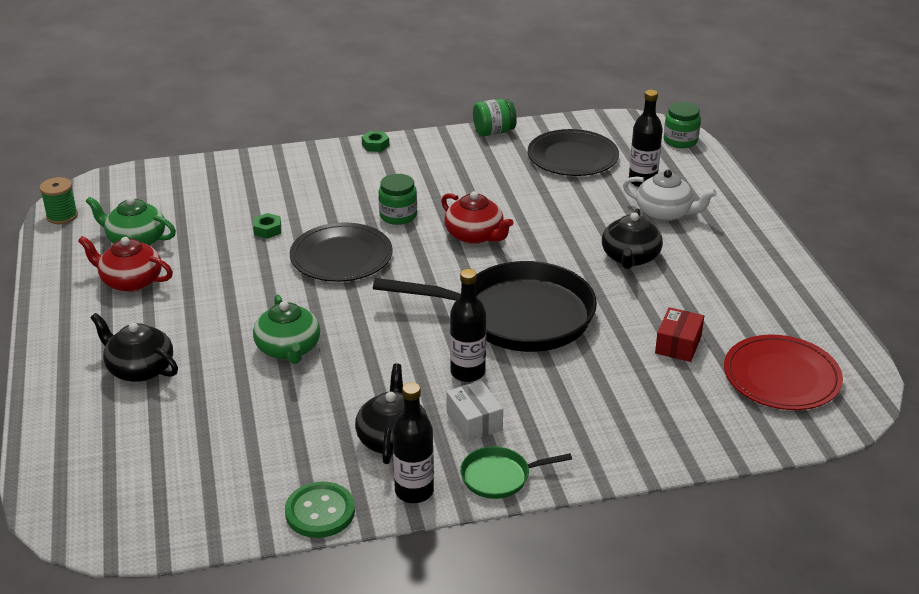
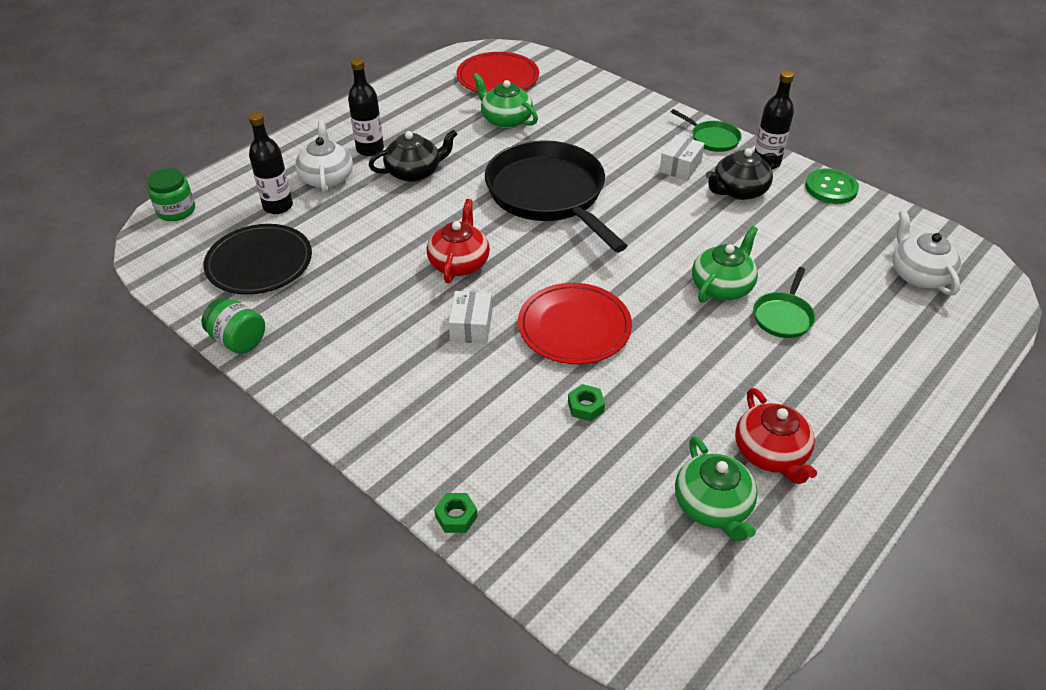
camera: 125 degrees left, 10 degrees up
green spool [40,177,78,224] -> none
black teapot [91,313,178,382] -> none
black plate [290,223,393,282] -> red plate [518,283,632,364]
green nut [362,131,389,152] -> green nut moved to [434,493,478,533]
green jar [378,174,417,225] -> white box [448,291,492,344]
black bottle [450,269,486,382] -> black bottle moved to [348,58,384,156]
red box [655,307,704,362] -> green teapot [473,73,538,129]
none -> green pan [753,267,815,338]
none -> white teapot [893,210,961,295]

